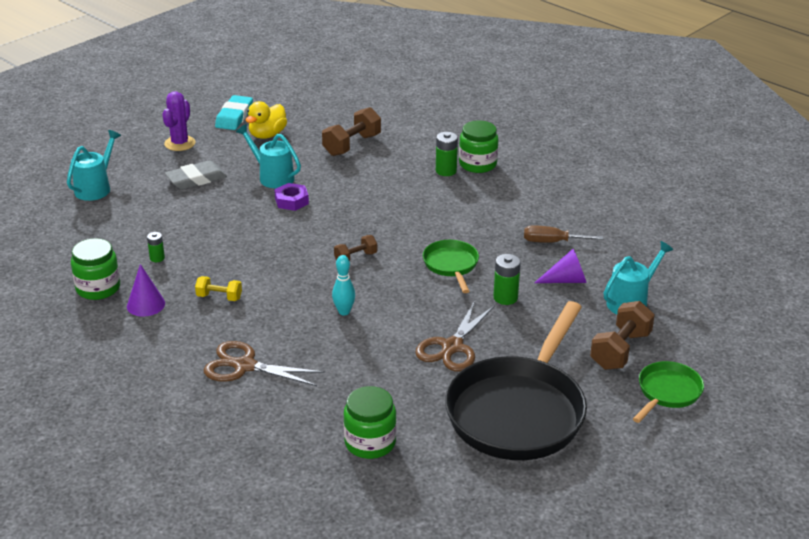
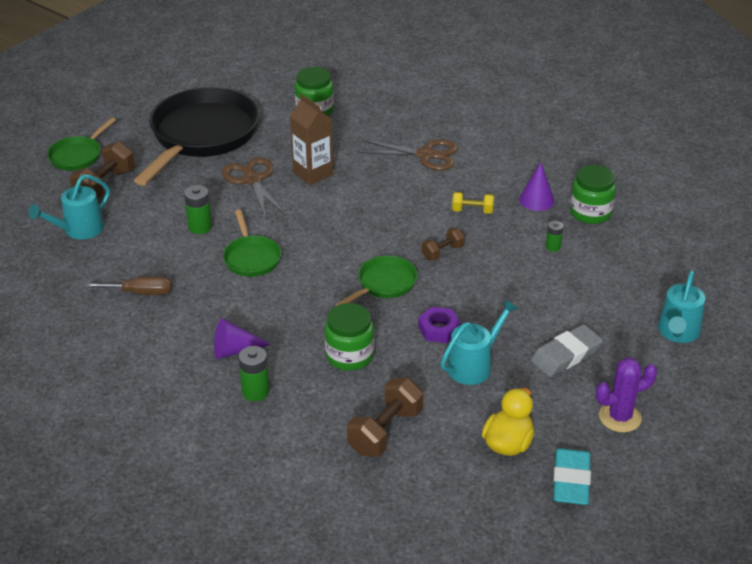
camera: 175 degrees right, 5 degrees up
purple cactus [162,91,196,151] -> purple cactus turned 60 degrees clockwise [596,358,657,433]
turquoise watering can [236,124,301,188] -> turquoise watering can turned 75 degrees counterclockwise [441,299,518,385]
turquoise bowling pin [332,255,355,315] -> none
brown dumbbell [334,235,377,261] -> brown dumbbell moved to [421,228,465,261]
brown scissors [415,301,495,372] -> brown scissors turned 45 degrees counterclockwise [222,157,286,218]
green jar [459,120,499,173] -> green jar moved to [325,303,374,371]
purple cone [534,249,586,283] -> purple cone moved to [214,318,271,359]
none -> brown carton [290,94,333,185]
none -> green pan [336,256,418,305]

